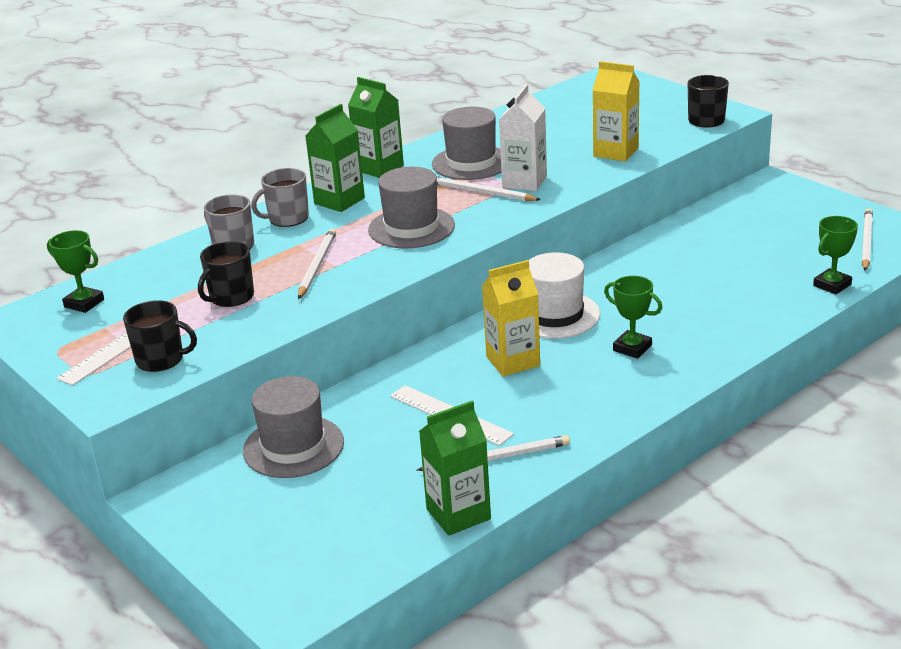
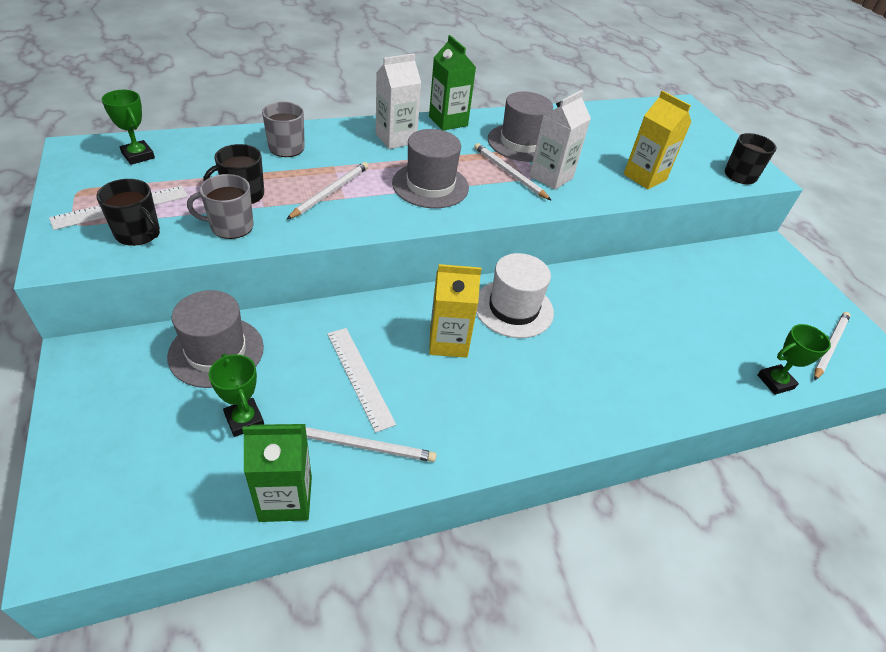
camera: 15 degrees right, 15 degrees up
grey mug [251,168,309,227] -> grey mug moved to [187,174,254,239]
green carton [306,104,365,212] -> white carton [376,54,421,149]
green trophy [604,276,662,359] -> green trophy moved to [209,353,264,437]

